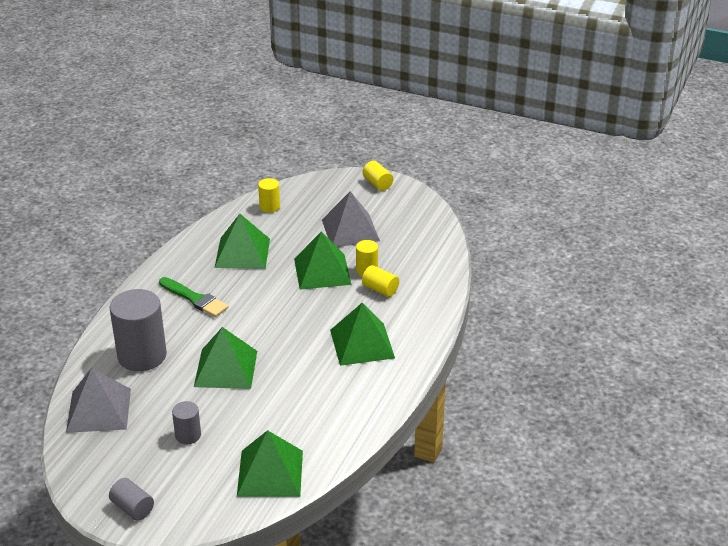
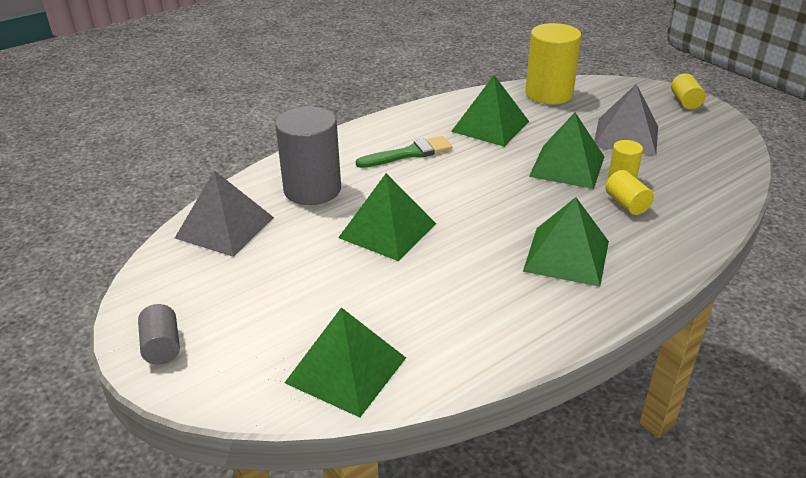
camera: 30 degrees right, 0 degrees up
green brush [159,277,228,317] -> green brush turned 90 degrees counterclockwise [356,136,452,168]
grey cylinder [172,401,201,444] -> none
yellow cylinder [258,178,280,213] -> yellow cylinder [525,23,581,104], size x2.03

